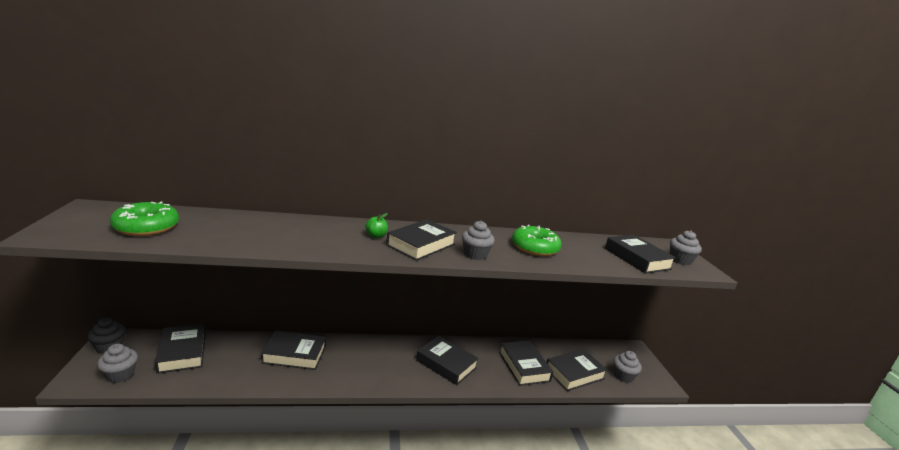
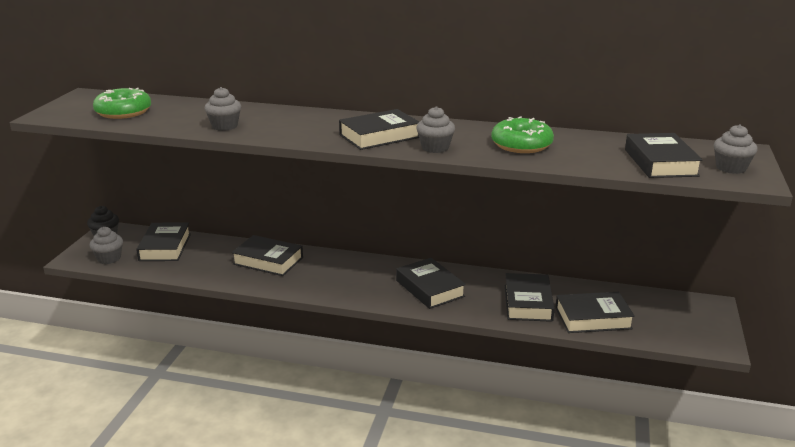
camera: 25 degrees right, 5 degrees up
green apple [365,213,388,238] -> none
grey cupcake [613,351,642,383] -> grey cupcake moved to [205,87,241,131]

